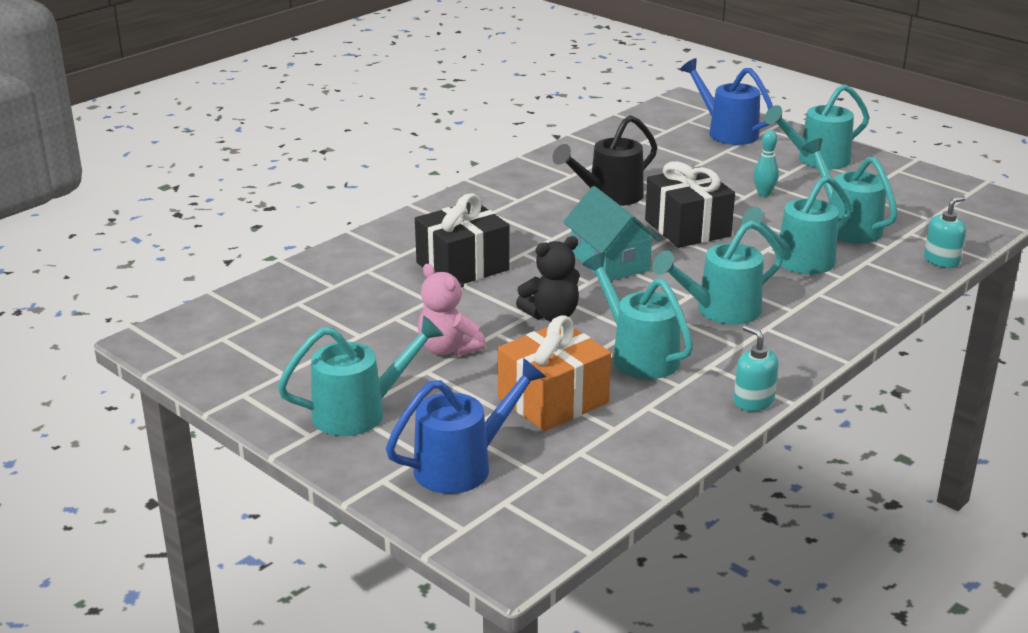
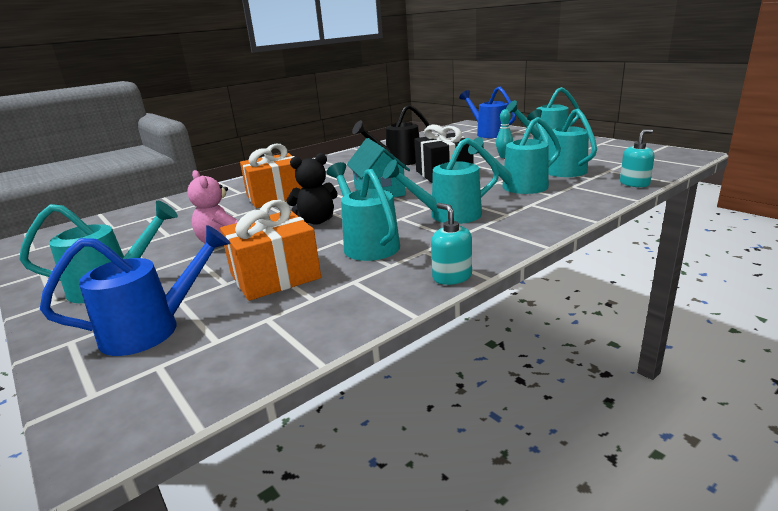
camera: 10 degrees right, 5 degrees down
black gift [415,193,510,284] -> orange gift [240,143,303,208]

